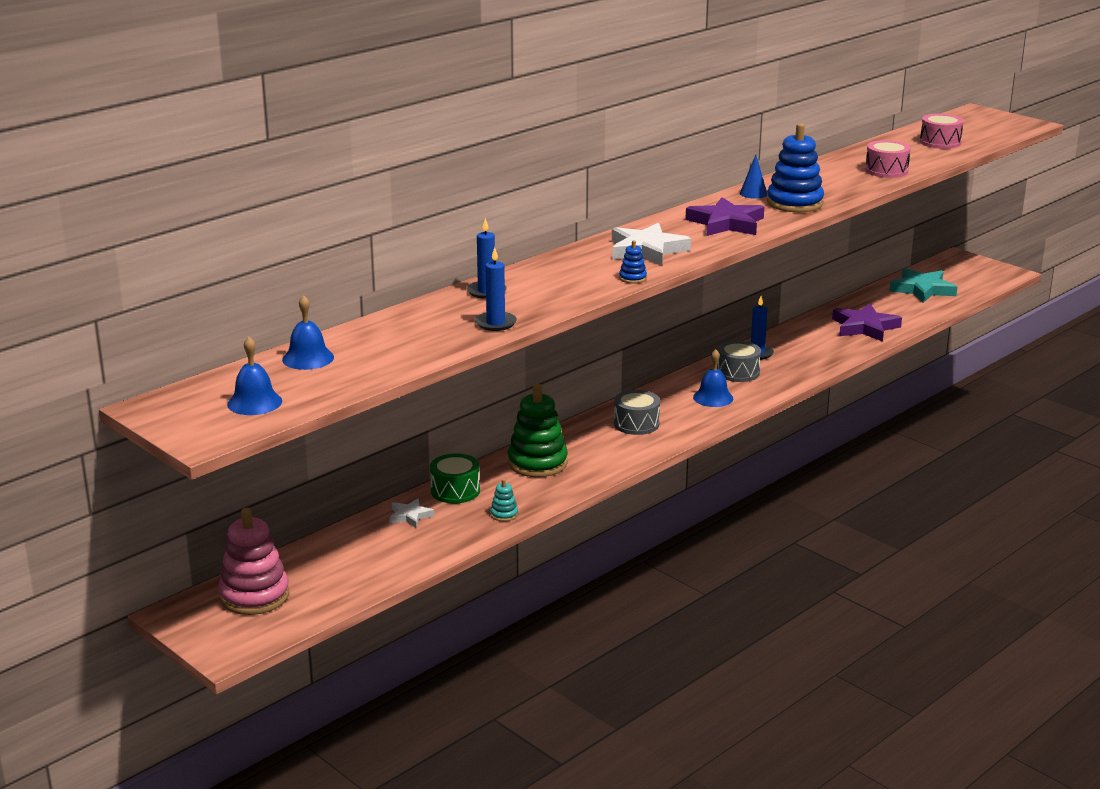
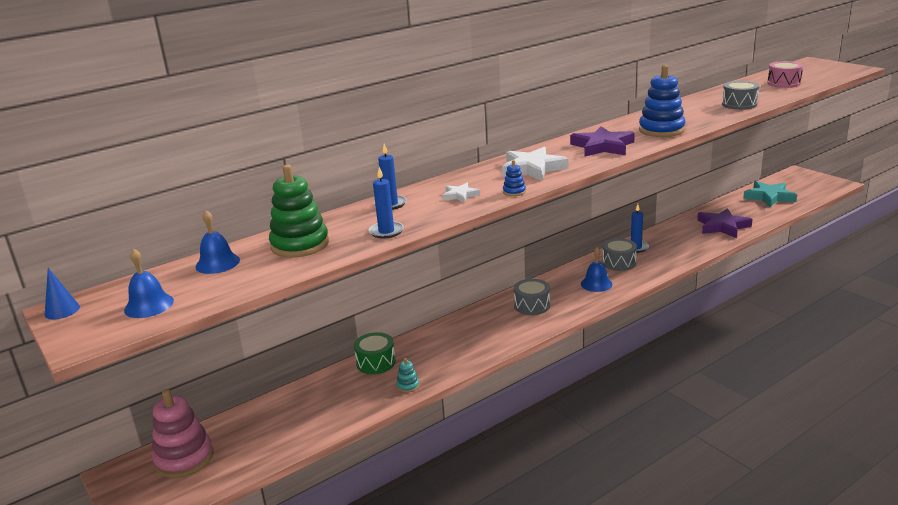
camera: 10 degrees right, 0 degrees up
white star [389,498,434,528] -> white star moved to [442,183,480,203]
green stacking toy [508,384,568,477] -> green stacking toy moved to [269,165,329,258]
blue cone [740,155,767,199] -> blue cone moved to [45,268,80,319]
pink drum [865,140,911,178] -> grey drum [722,81,759,110]

